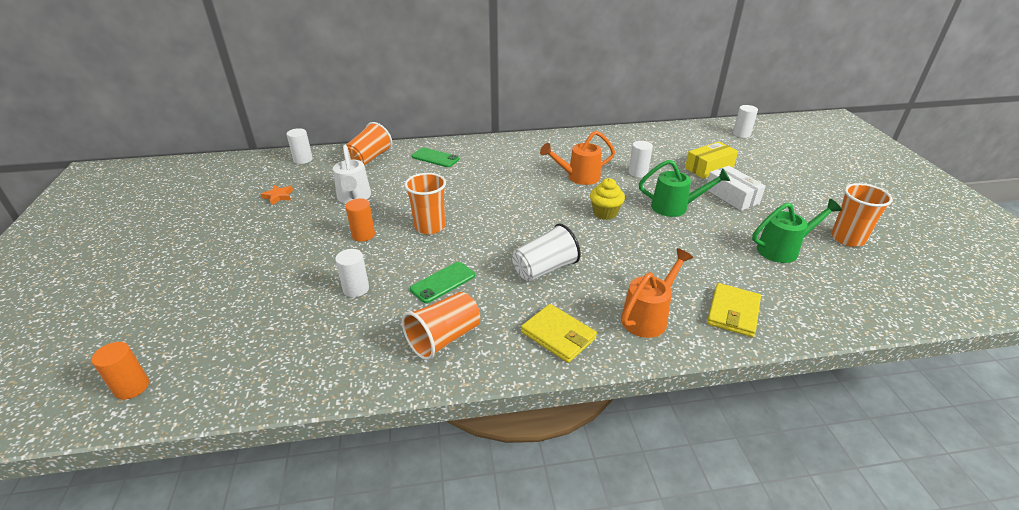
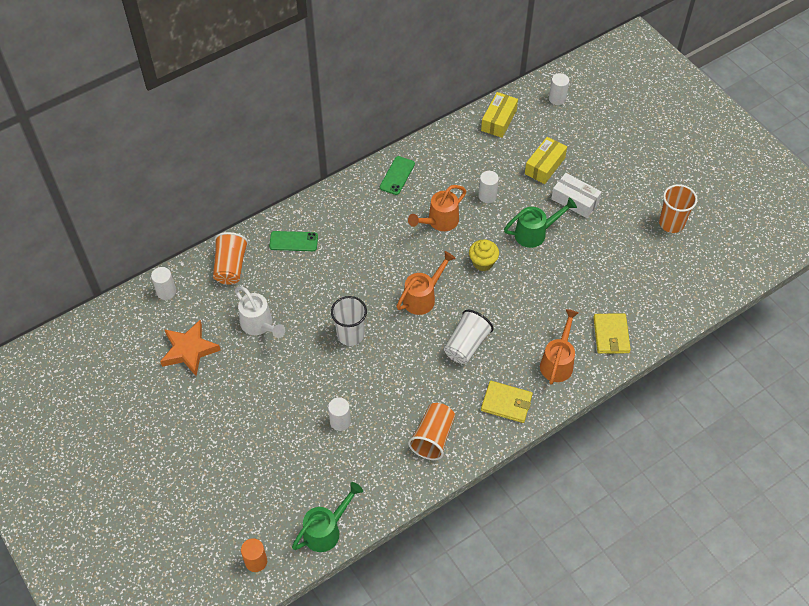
camera: 25 degrees left, 20 degrees up
orange star [261,185,293,205] -> orange star [160,320,221,376], size x2.01
orange cylinder [346,198,375,242] -> none
orange cup [404,173,446,234] -> white cup [331,296,367,346]
green phone [410,262,475,303] -> green phone moved to [380,156,415,195]
green watering can [752,199,842,263] -> green watering can moved to [292,482,363,552]
none -> orange watering can [396,251,456,315]
none -> yellow box [481,92,518,138]

